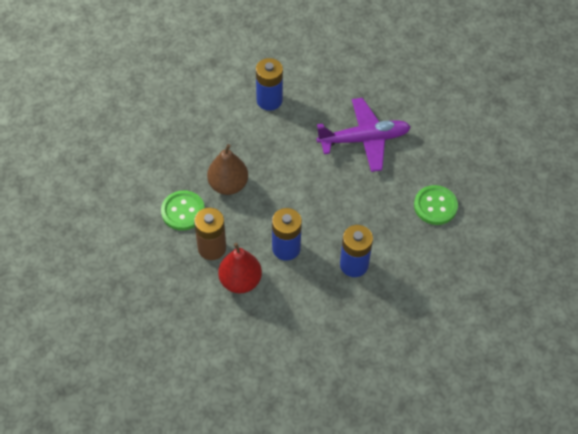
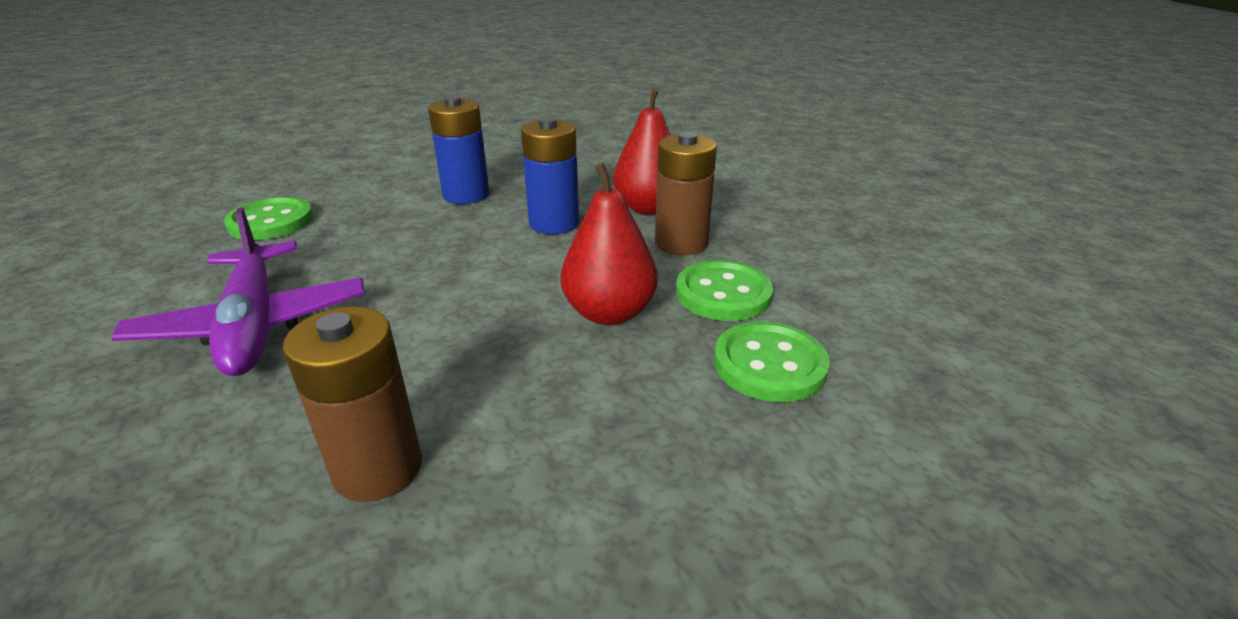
camera: 160 degrees left, 25 degrees down
brown pear [207,144,248,195] -> red pear [561,162,657,325]
blue battery [256,58,283,111] -> brown battery [283,306,422,502]
purple plane [316,98,411,172] -> purple plane turned 120 degrees counterclockwise [111,207,365,376]
none -> green button [714,321,830,402]

